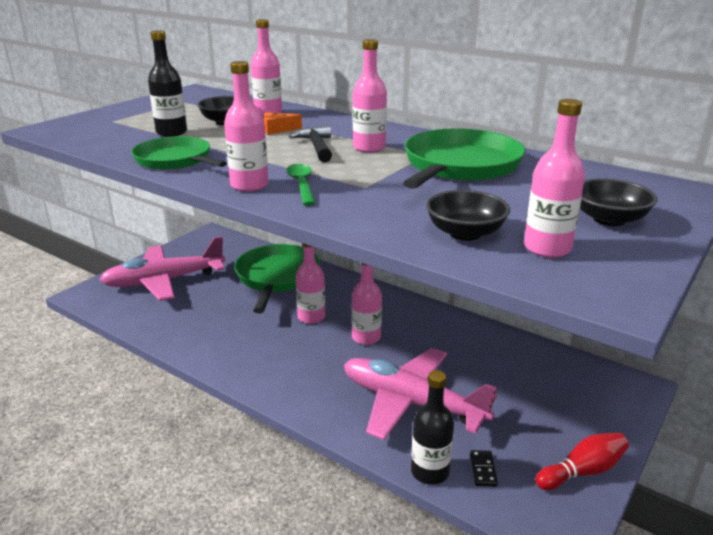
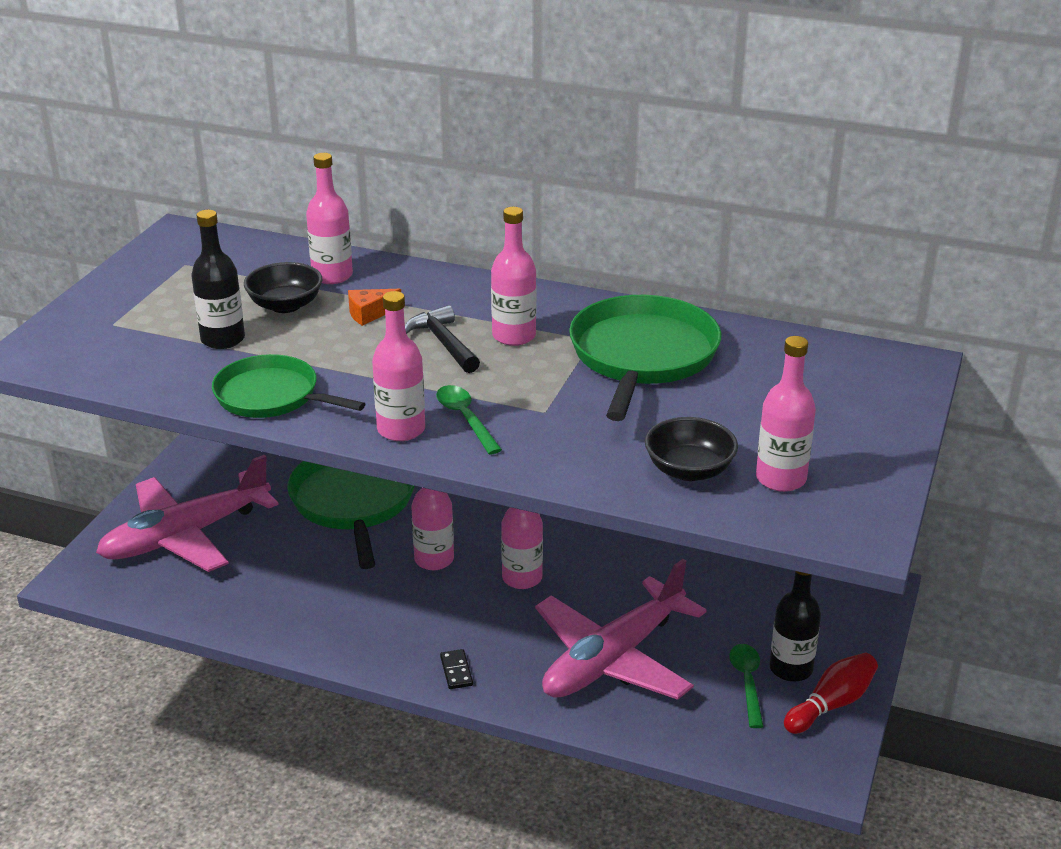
camera: 15 degrees left, 5 degrees up
pink plane [344,348,497,440] -> pink plane turned 60 degrees counterclockwise [535,559,707,700]
black bottle [411,370,454,485] -> black bottle moved to [769,571,821,682]
black domino [470,450,498,486] -> black domino moved to [440,649,473,689]
black bowl [580,178,657,226] -> none
none -> green spoon [730,644,764,728]

